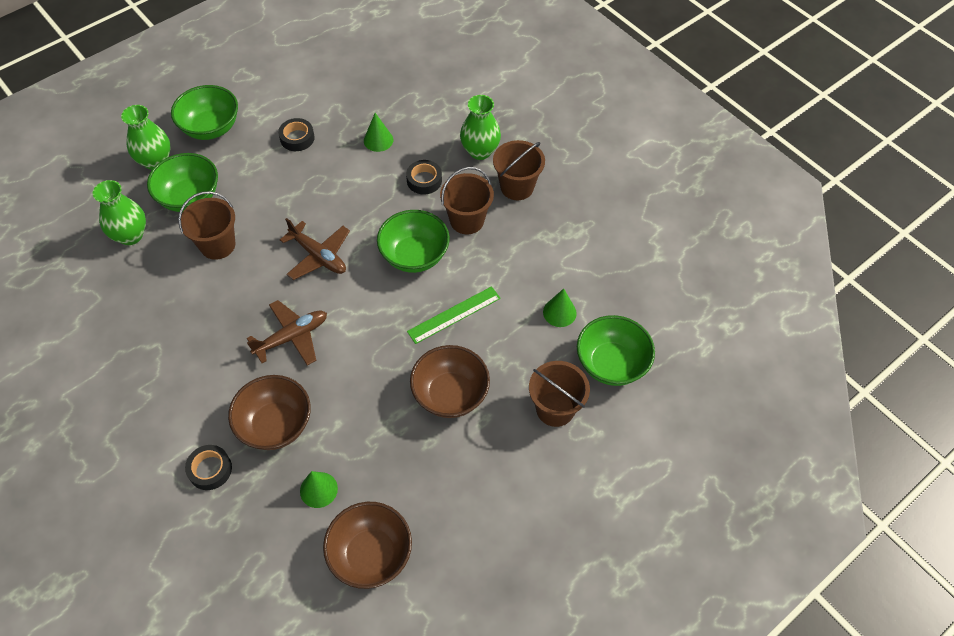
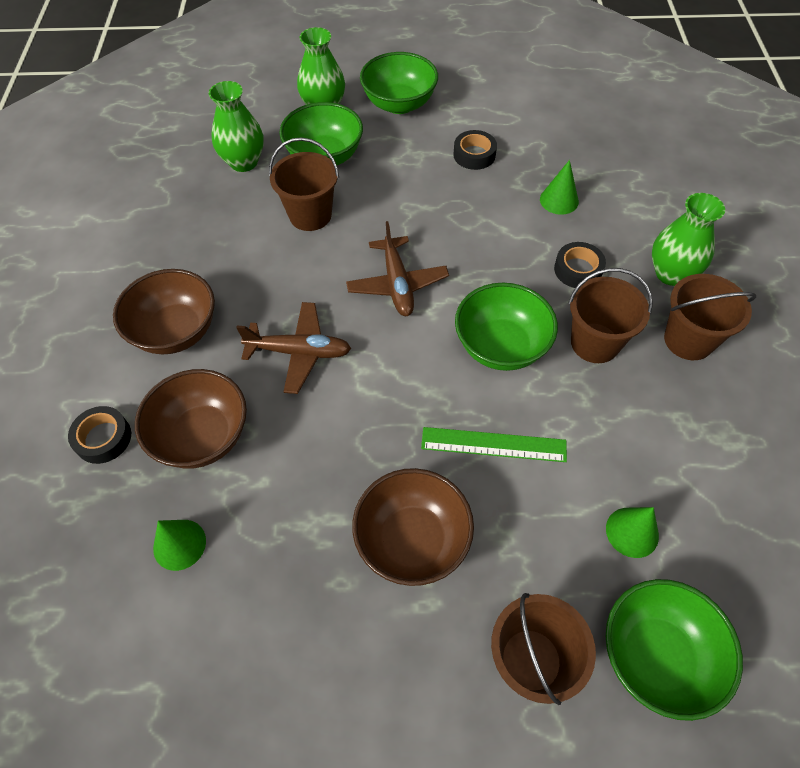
camera: 40 degrees right, 0 degrees up
brown bowl [323,502,412,589] -> brown bowl moved to [113,269,215,354]

